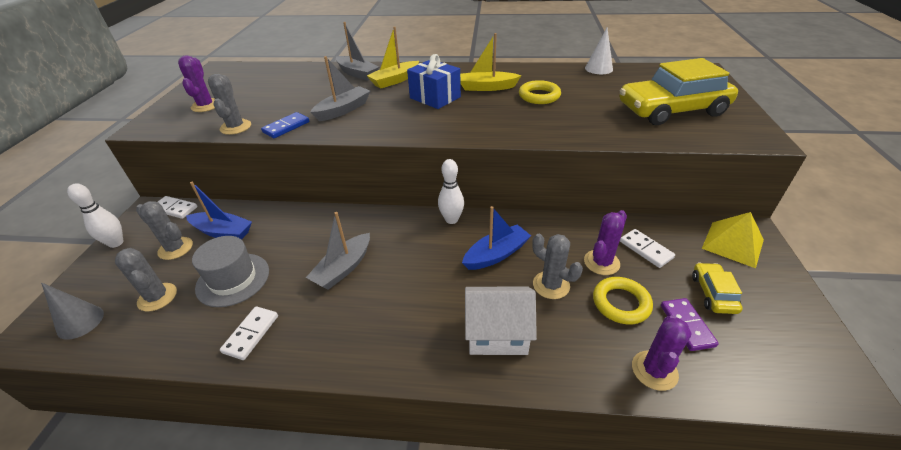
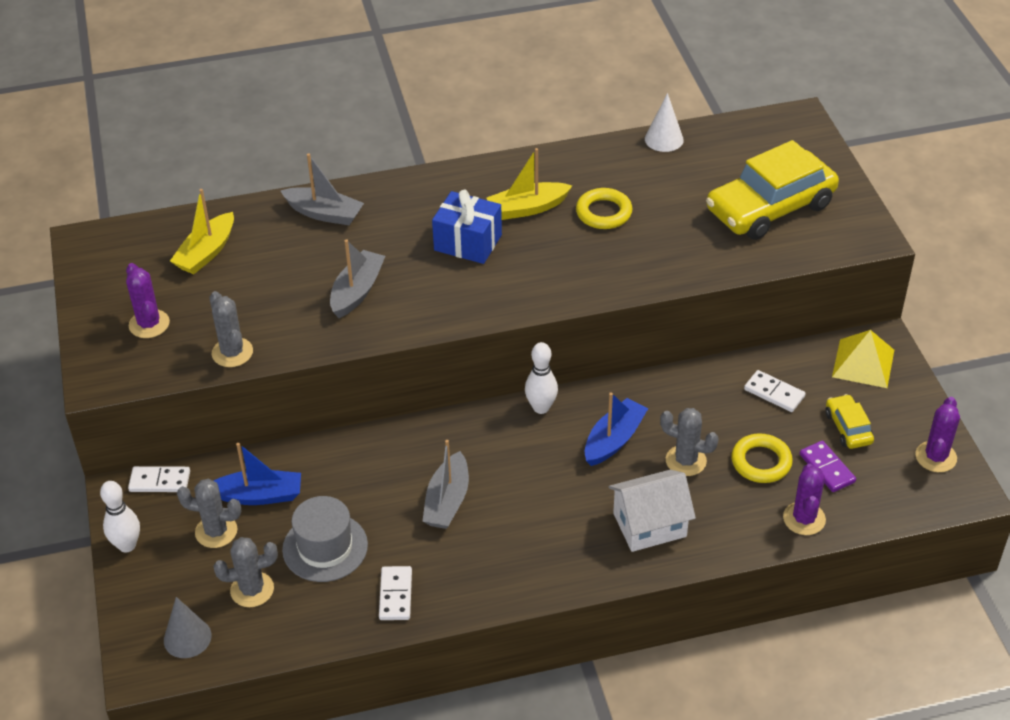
camera: 20 degrees left, 5 degrees up
grey cactus [115,248,177,312] -> grey cactus turned 45 degrees counterclockwise [213,537,278,607]
blue domino [261,112,310,138] -> none
yellow boat [367,27,419,89] -> yellow boat moved to [170,189,234,274]
purple cactus [584,210,627,275] -> purple cactus moved to [915,397,960,472]

